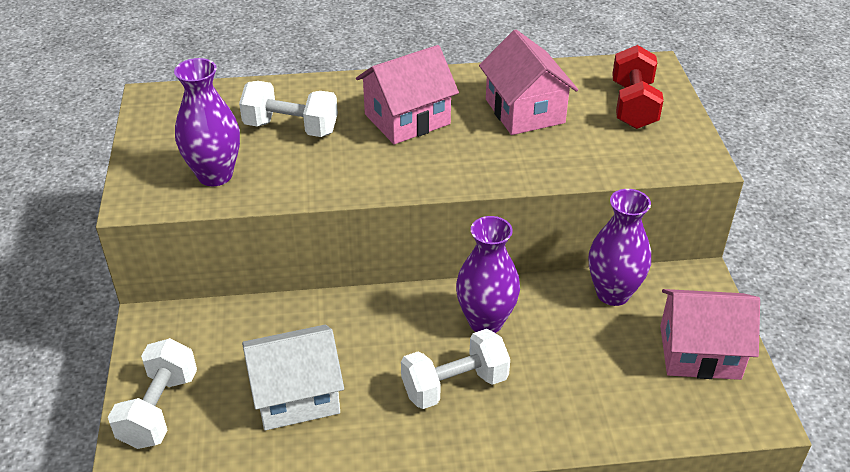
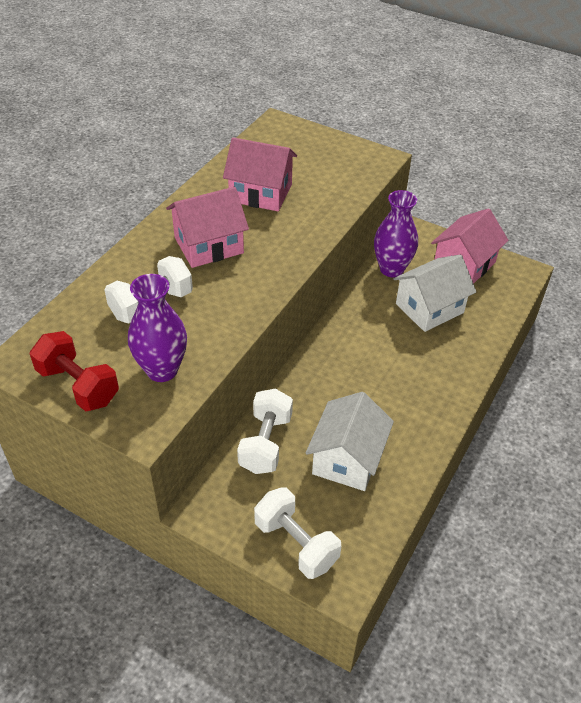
camera: 55 degrees left, 5 degrees up
pink house [356,45,459,145] -> pink house turned 60 degrees clockwise [166,187,249,268]
white dumbbell [401,329,510,409] -> white dumbbell moved to [237,389,293,474]
purple vase [456,216,520,333] -> none
red dumbbell [612,45,664,129] -> red dumbbell moved to [30,331,119,411]
none -> white house [393,254,476,332]

